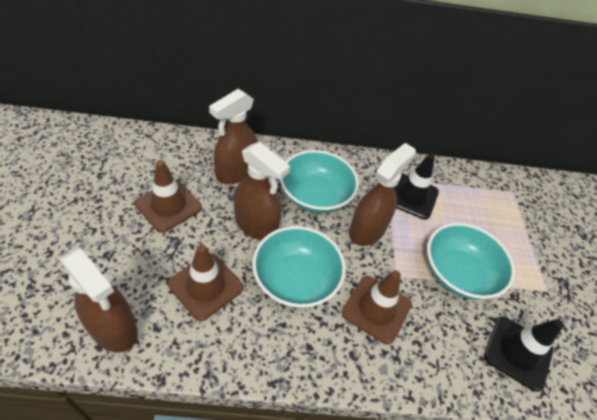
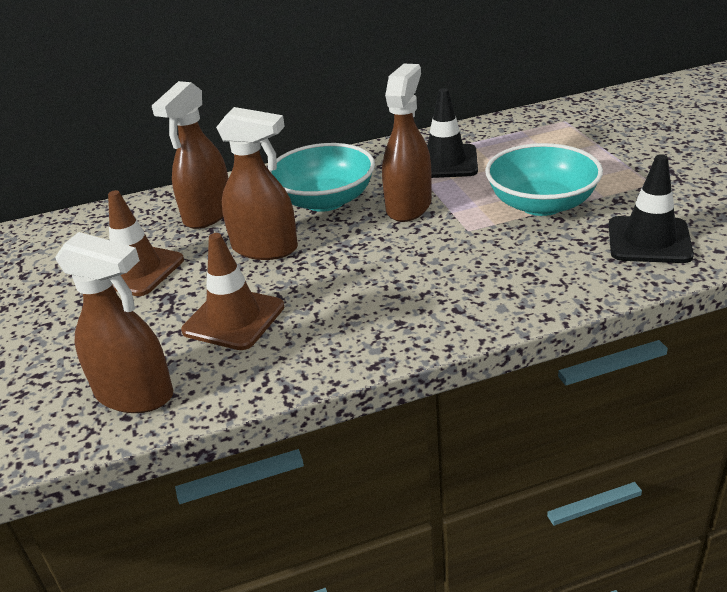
camera: 10 degrees left, 15 degrees down
turquoise bowl [252,226,346,308] -> none
brown traffic cone [342,271,412,344] -> none

